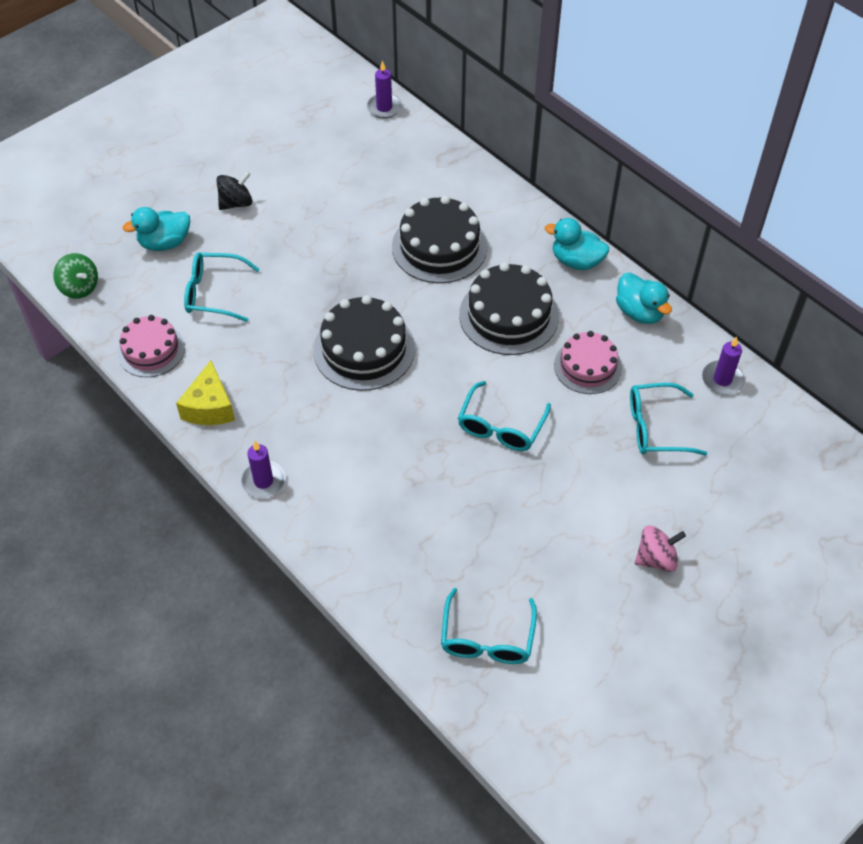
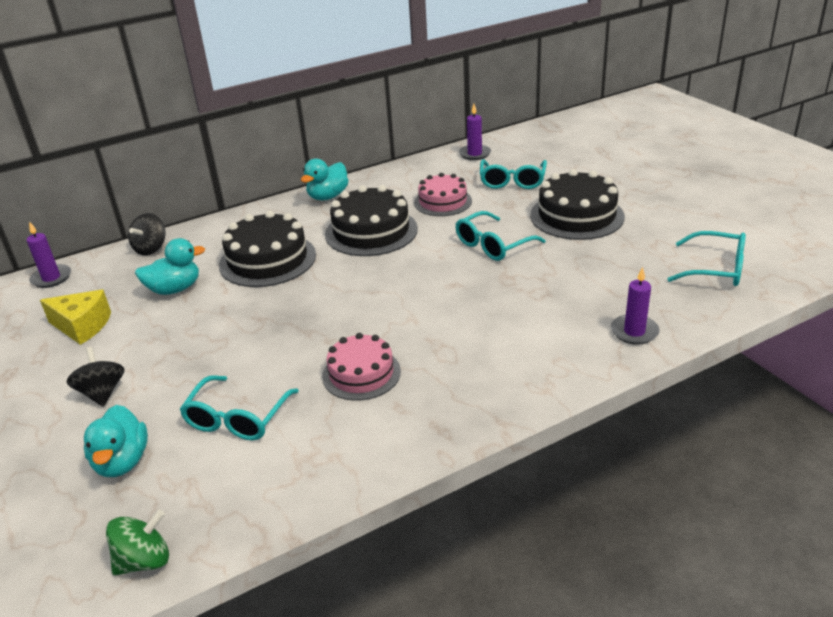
camera: 75 degrees left, 20 degrees down
pink cake [117,315,185,377] -> pink cake moved to [322,333,401,401]
yellow cheese [176,360,235,425] -> yellow cheese moved to [40,290,111,345]
purple candle [241,441,286,498] -> purple candle moved to [611,267,660,345]
black cake [313,295,415,391] -> black cake moved to [530,169,625,240]
turquoise glasses [458,381,551,451] -> turquoise glasses turned 105 degrees clockwise [456,211,546,261]
turquoise duck [616,273,672,324] -> turquoise duck moved to [135,238,205,295]
pink spinning top [635,525,686,572] -> none
none -> black spinning top [128,213,165,255]

